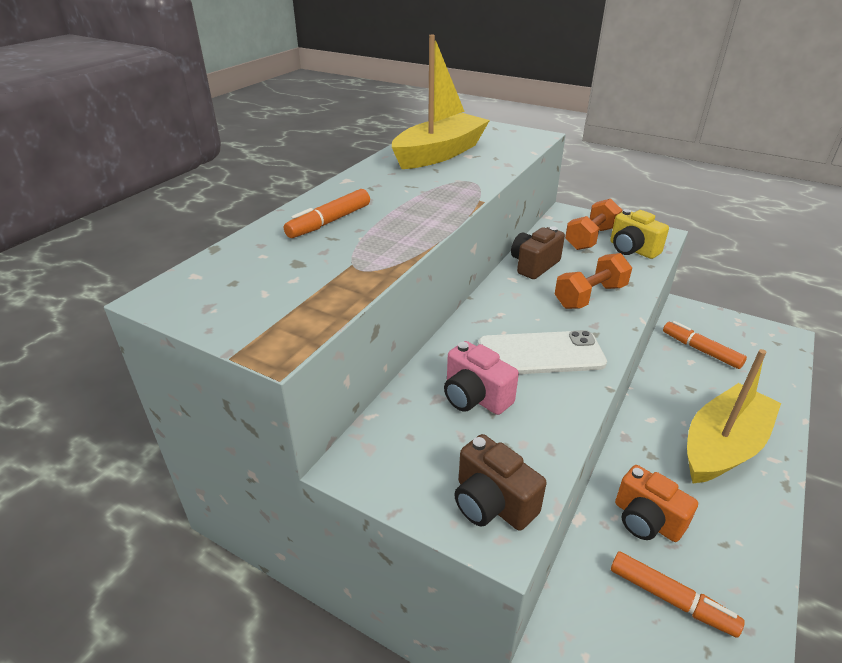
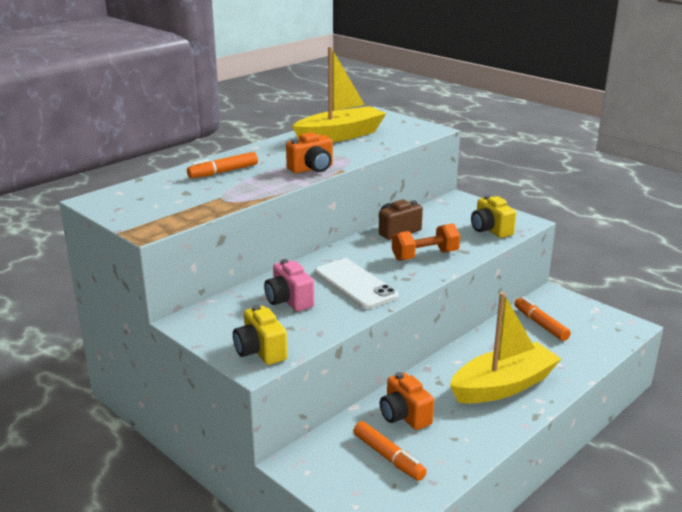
camera: 15 degrees right, 10 degrees down
brown camera [454,434,546,531] -> yellow camera [233,305,287,365]
white phone [478,330,607,374] -> white phone turned 45 degrees clockwise [315,259,398,309]
orange dumbbell [565,199,622,250] -> none
none -> orange camera [286,132,333,173]

